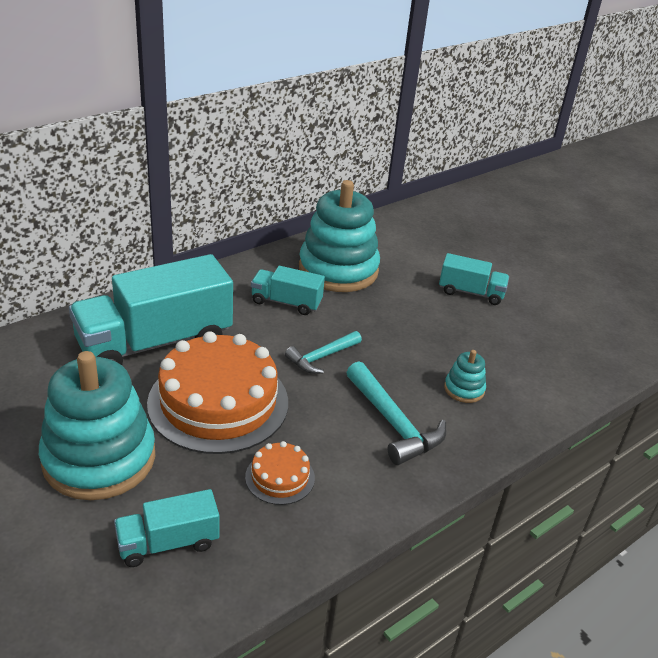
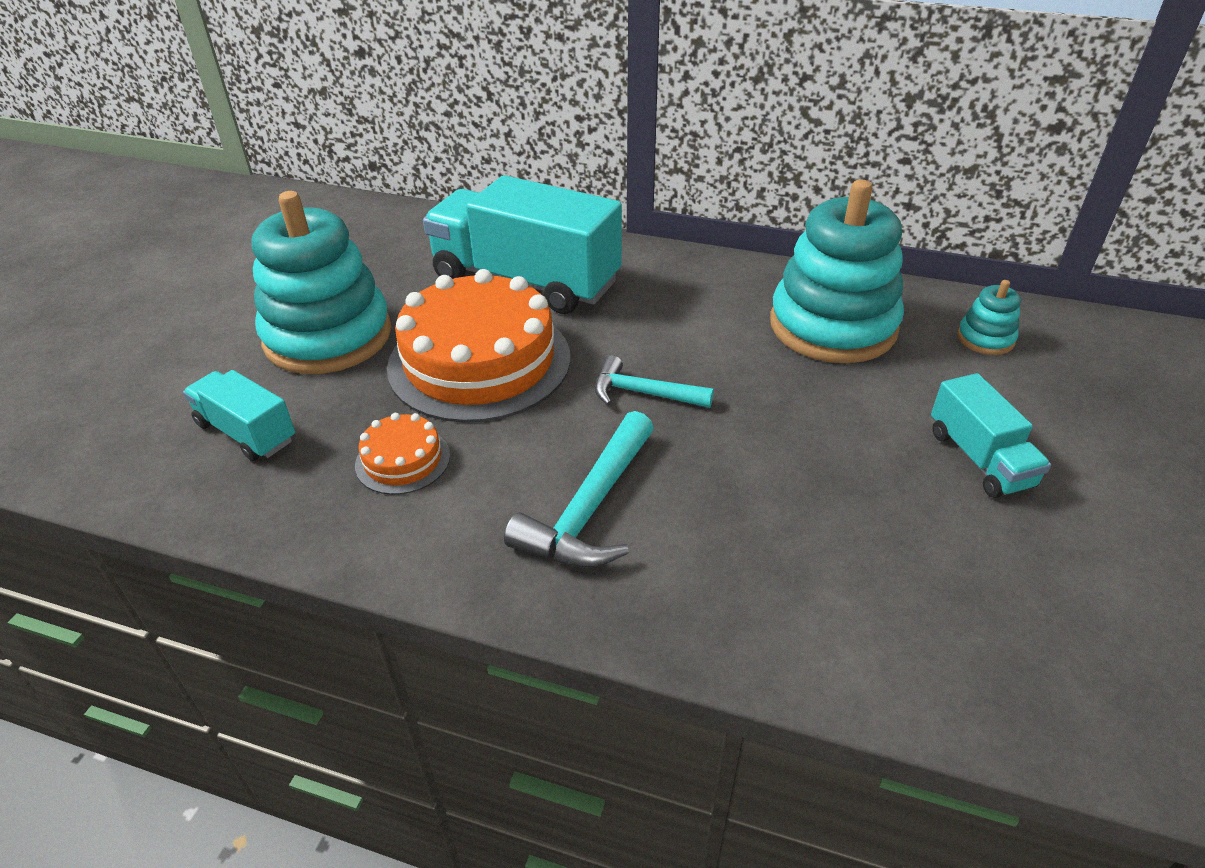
camera: 60 degrees right, 5 degrees up
turquoise truck [251,266,325,315] -> none
turquoise stacking toy [444,350,486,403] -> turquoise stacking toy moved to [957,280,1021,355]

